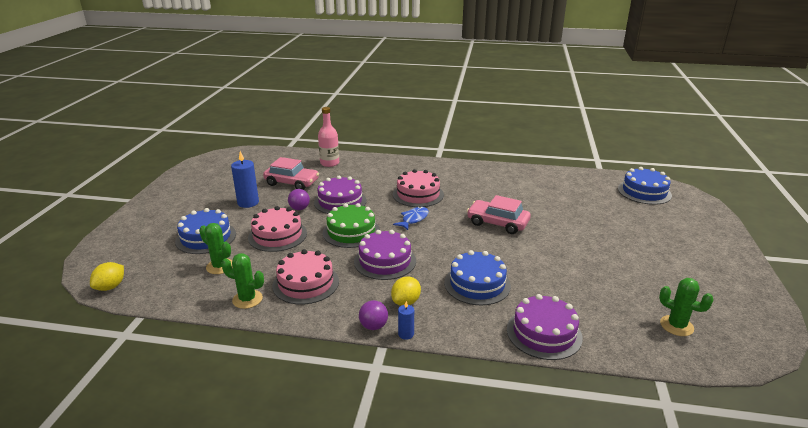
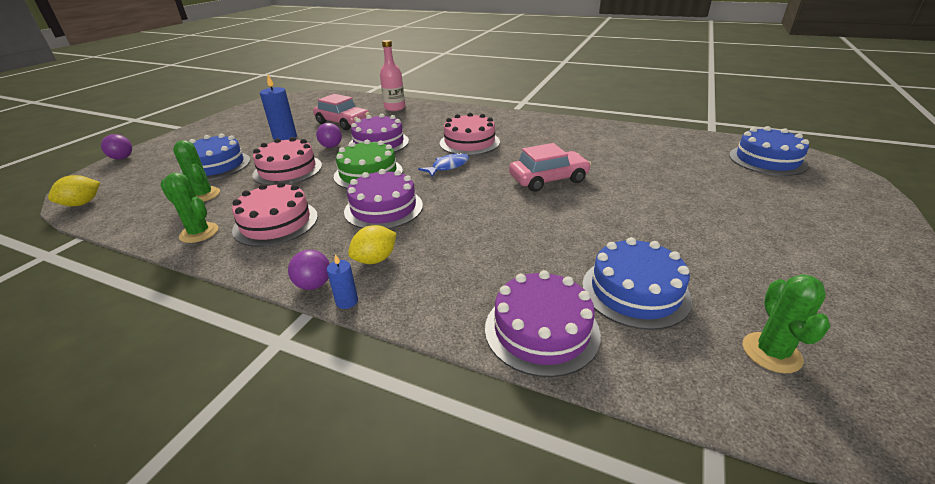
camera: 15 degrees right, 5 degrees up
blue cake [444,250,511,305] -> blue cake moved to [582,237,692,330]
pink car [467,195,531,234] -> pink car turned 120 degrees clockwise [509,143,591,192]
green cactus [659,278,714,336] -> green cactus turned 45 degrees clockwise [743,274,830,373]
none -> purple ball [101,134,132,160]

